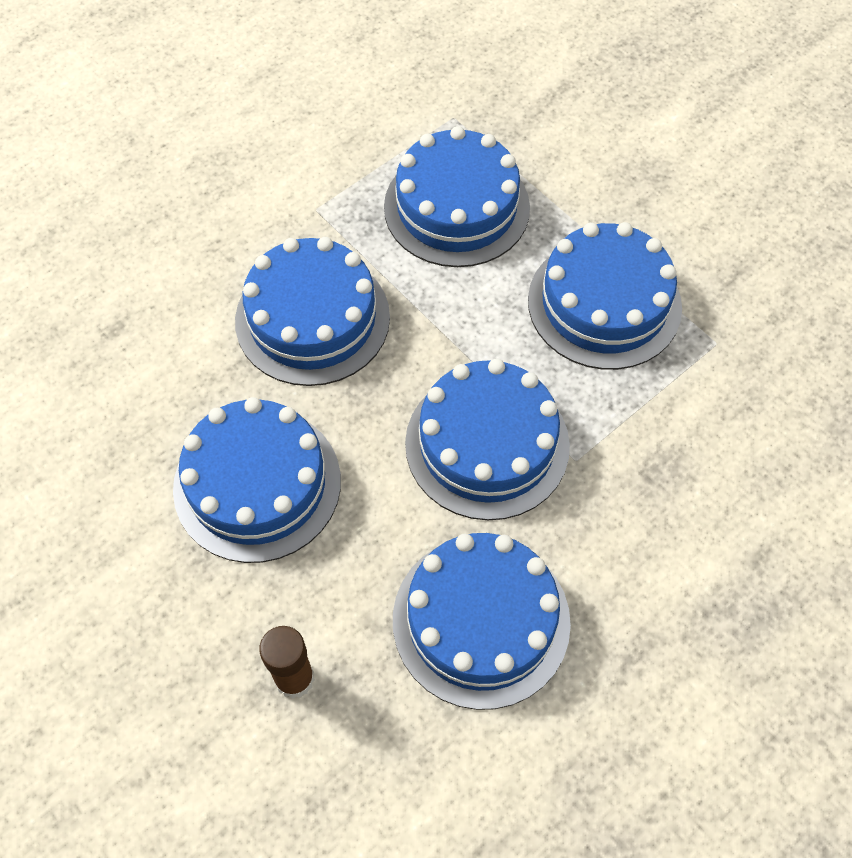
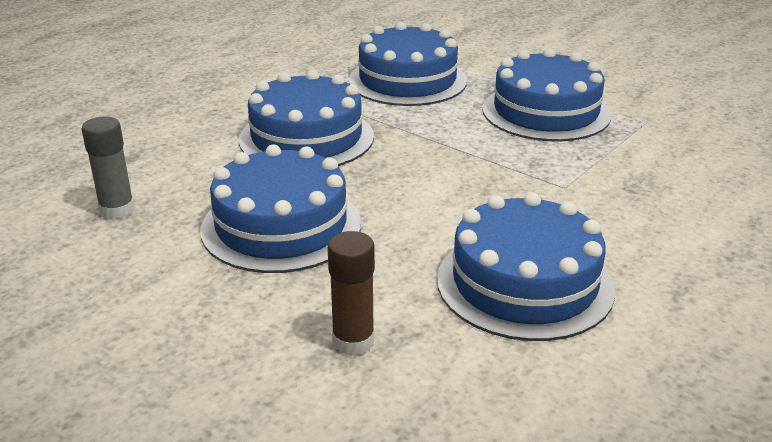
camera: 10 degrees left, 30 degrees down
blue cake [405,359,570,520] -> none
none -> grey glue stick [81,116,135,220]

